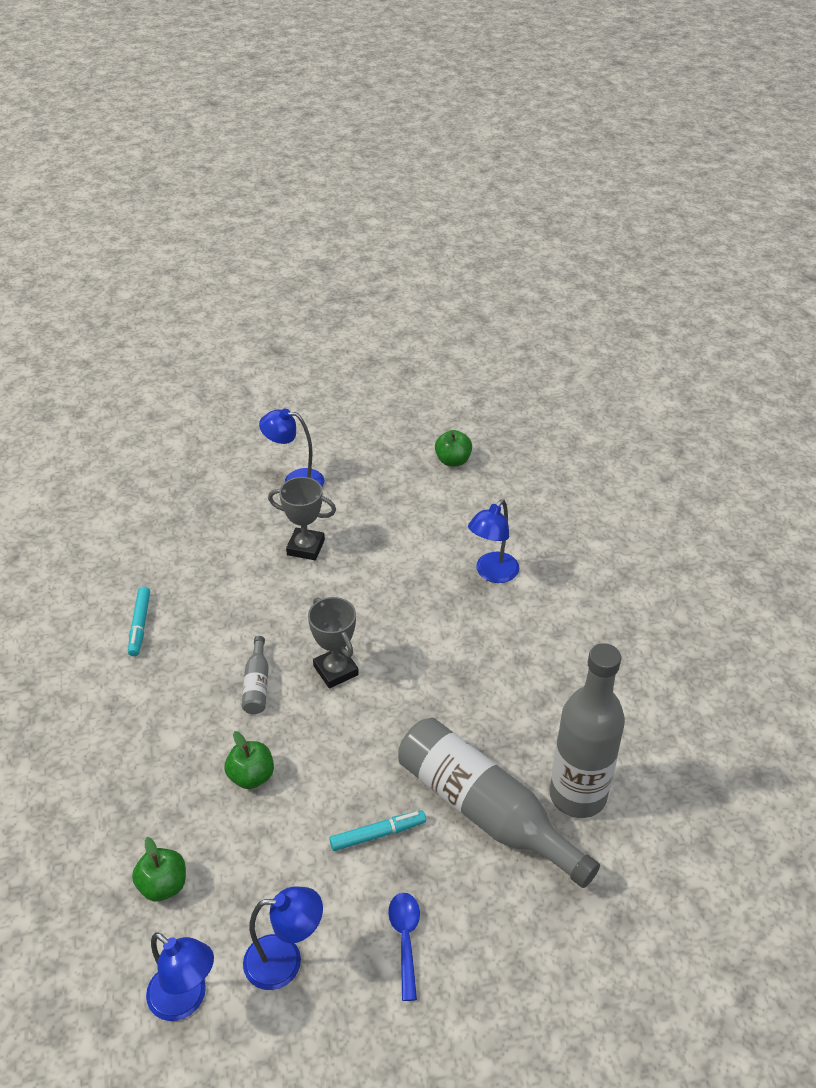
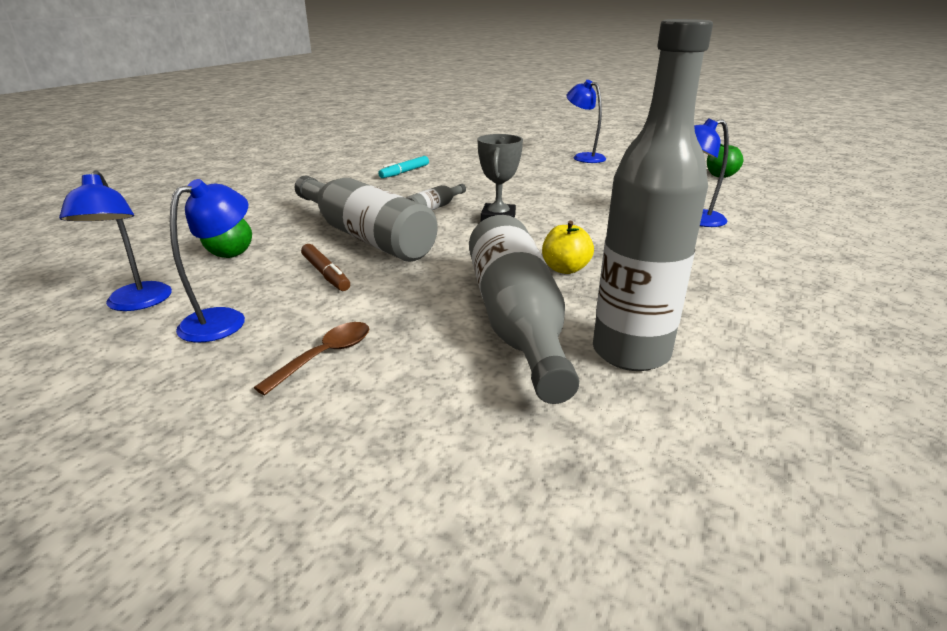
camera: 40 degrees right, 15 degrees down
green apple [225,731,274,789] -> grey bottle [295,176,438,262]
blue lamp [243,886,323,990] -> blue lamp turned 90 degrees counterclockwise [170,179,248,343]
grey trophy [268,477,336,560] -> none
turquoise marker [329,810,426,851] -> none
blue spoon [388,893,420,1001] -> brown spoon [254,322,369,395]
none -> brown marker [301,244,350,291]
none -> yellow apple [542,221,594,274]

